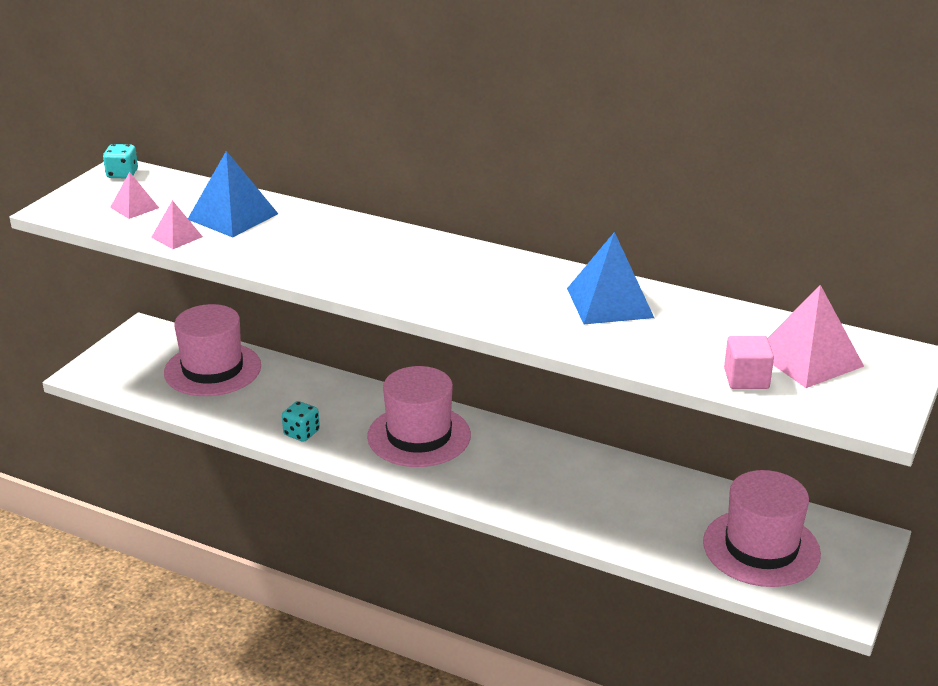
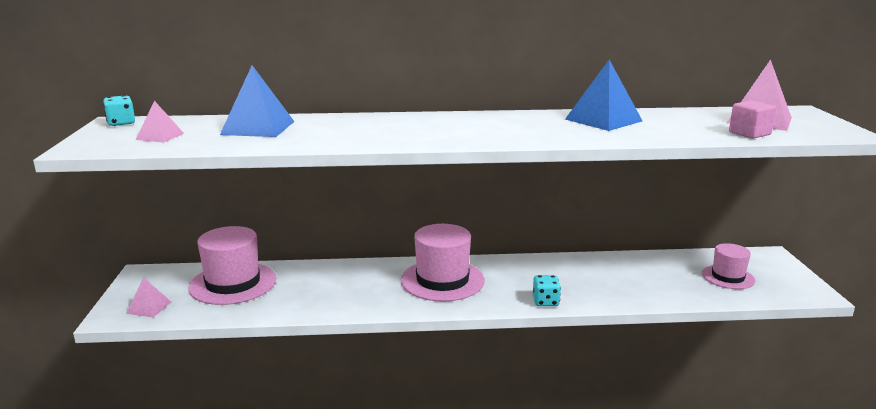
camera: 30 degrees left, 10 degrees down
pink pyramid [151,200,203,249] -> pink pyramid moved to [126,278,171,317]
turquoise dice [282,401,320,442] -> turquoise dice moved to [533,275,561,306]
pink hat [703,470,821,587] -> pink hat [702,243,755,289], size x0.60

